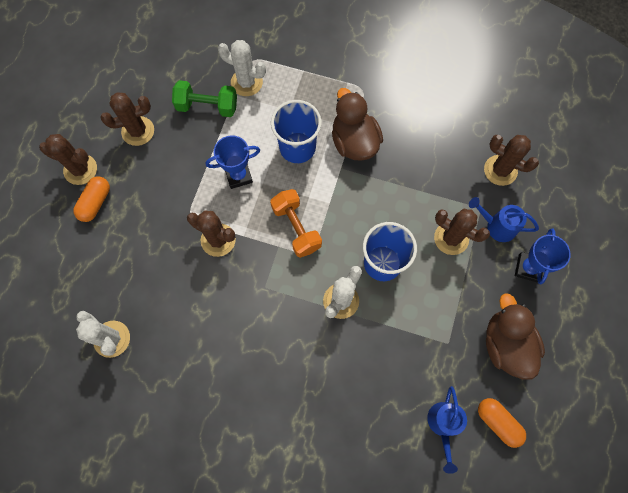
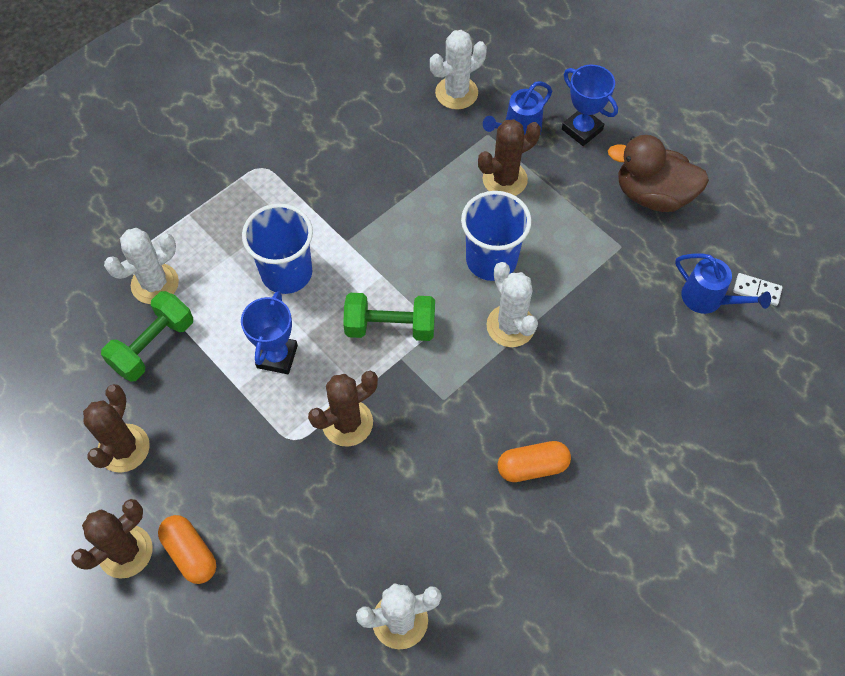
camera: 60 degrees left, 10 degrees down
orange dumbbell [270,189,322,258] -> green dumbbell [343,293,435,341]
brown duck [332,88,383,161] -> none
orange capsule [478,398,526,448] -> orange capsule moved to [497,441,571,482]
brown cactus [484,135,539,186] -> white cactus [430,30,487,110]
none -> white domino [733,273,783,306]

